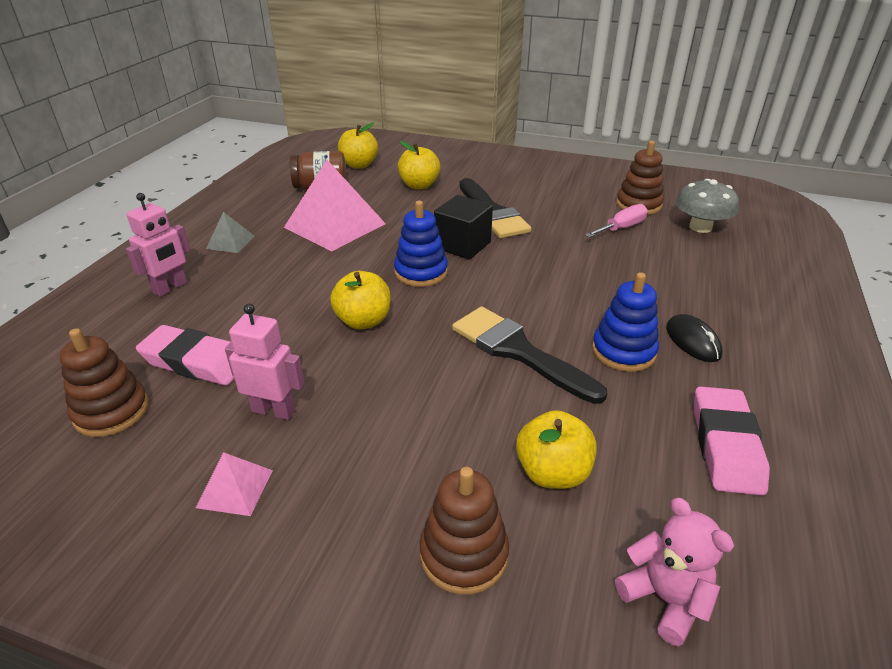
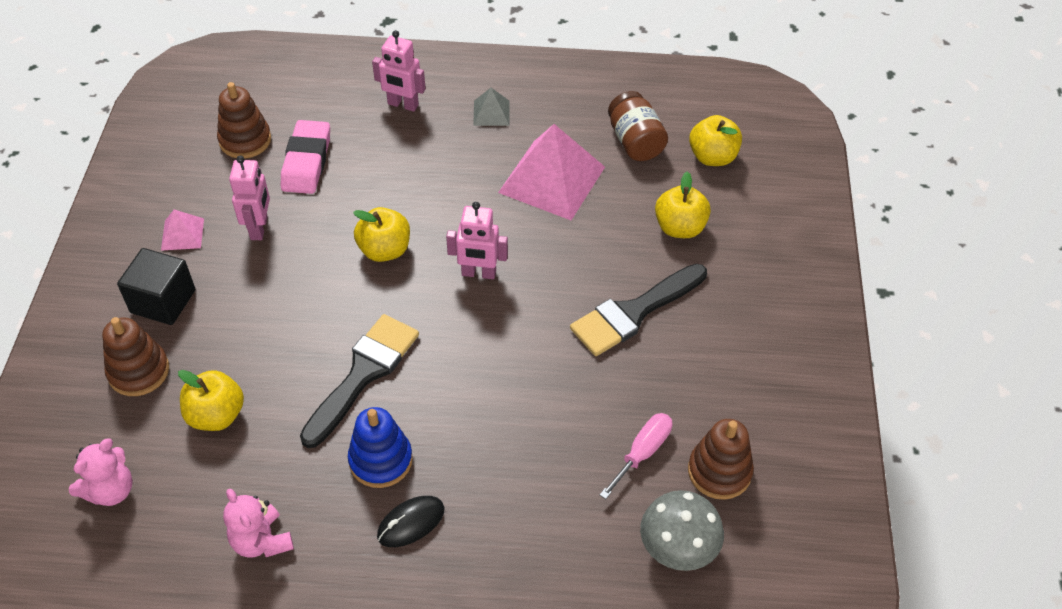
camera: 75 degrees right, 15 degrees up
blue stacking toy [394,201,448,287] -> pink robot [446,202,508,279]
black cube [434,195,493,260] -> black cube moved to [117,248,195,325]
pink screwdriver [585,204,648,238] -> pink screwdriver turned 90 degrees counterclockwise [600,413,672,499]
pink eraser [694,386,770,496] -> pink teddy bear [223,489,294,558]

